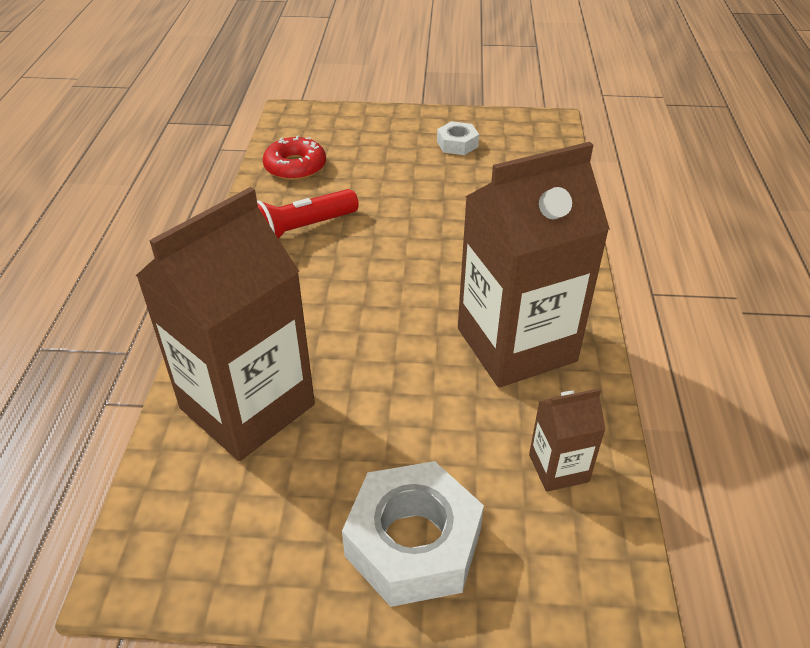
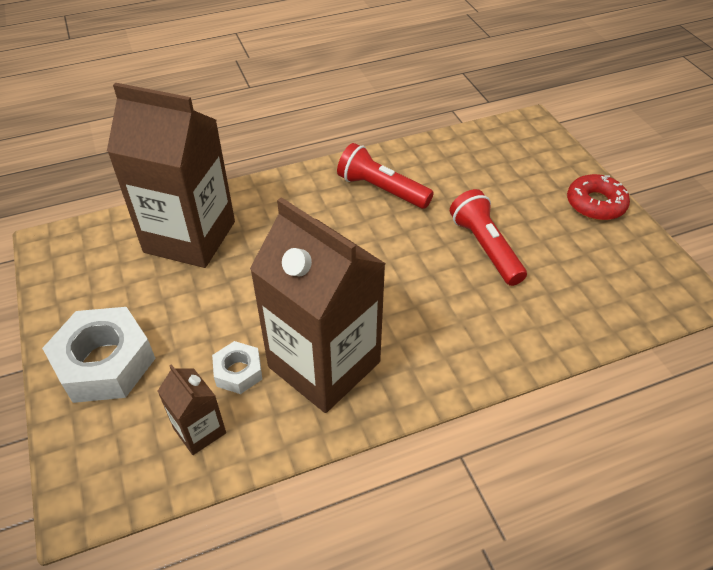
camera: 65 degrees right, 5 degrees up
red donut [263,136,326,180] -> red donut moved to [567,174,630,220]
white nut [437,121,479,155] -> white nut moved to [212,341,262,394]
none -> red flashlight [450,189,527,286]

